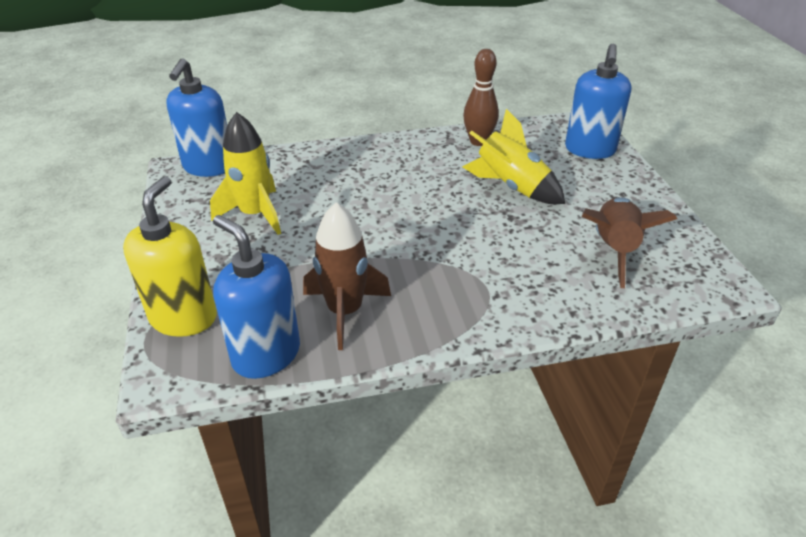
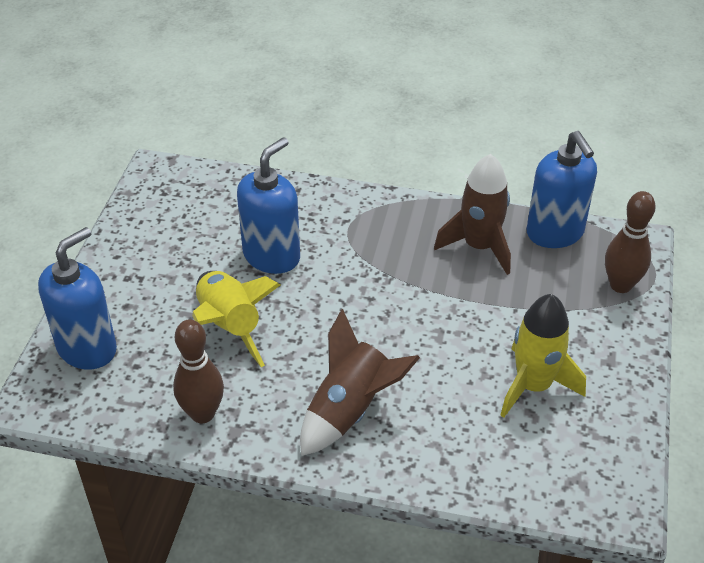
camera: 155 degrees left, 5 degrees up
yellow soap dispenser [123,176,217,337] -> brown bowling pin [605,191,656,293]
blue soap dispenser [166,58,227,177] -> blue soap dispenser moved to [237,137,300,274]
brown rocket [582,198,677,288] -> brown rocket moved to [300,309,420,456]

